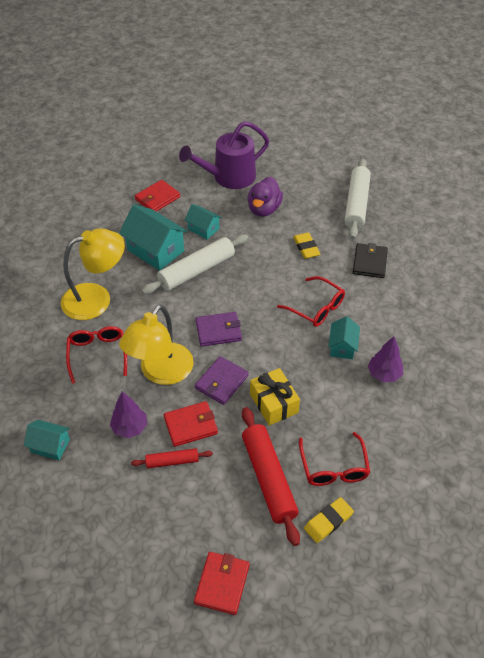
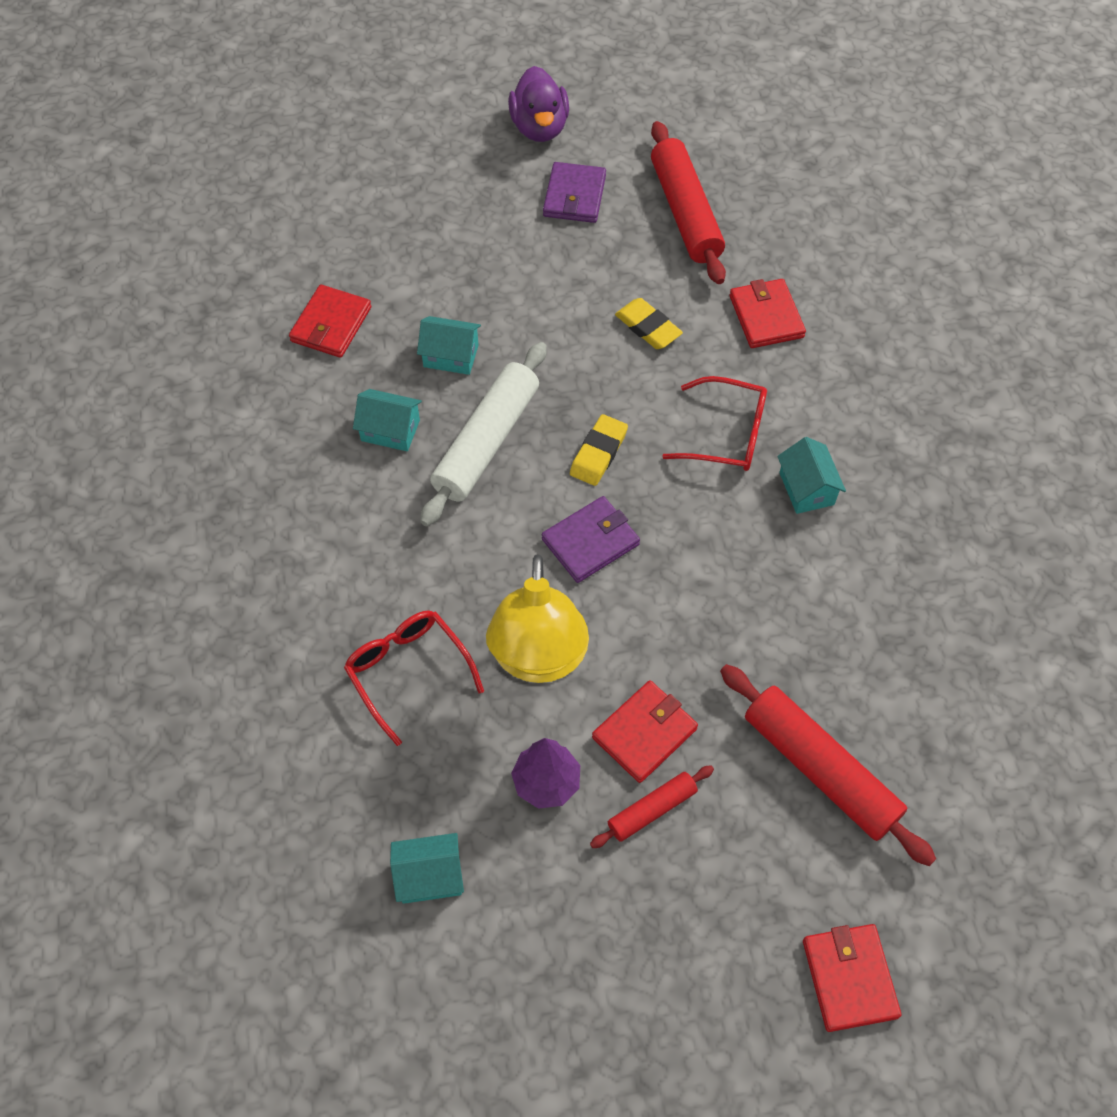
camera: 25 degrees left, 10 degrees up
yellow lamp [61,228,125,320] -> none
turquoise house [119,204,188,271] -> turquoise house [353,389,422,451], size x0.57
purple watering can [179,121,269,189] -> none
purple wallet [195,356,249,405] -> purple wallet moved to [543,162,606,223]
purple duck [247,177,283,217] -> purple duck moved to [508,66,569,142]
yellow gift [250,368,300,426] -> none
red glasses [299,432,370,486] -> none
yellow eraser [304,497,354,543] -> yellow eraser moved to [570,414,628,486]
white rolling pin [345,159,371,239] -> red rolling pin [651,121,726,284]
black wallet [353,243,388,278] -> red wallet [729,279,806,348]
purple tree [368,336,403,382] -> none

